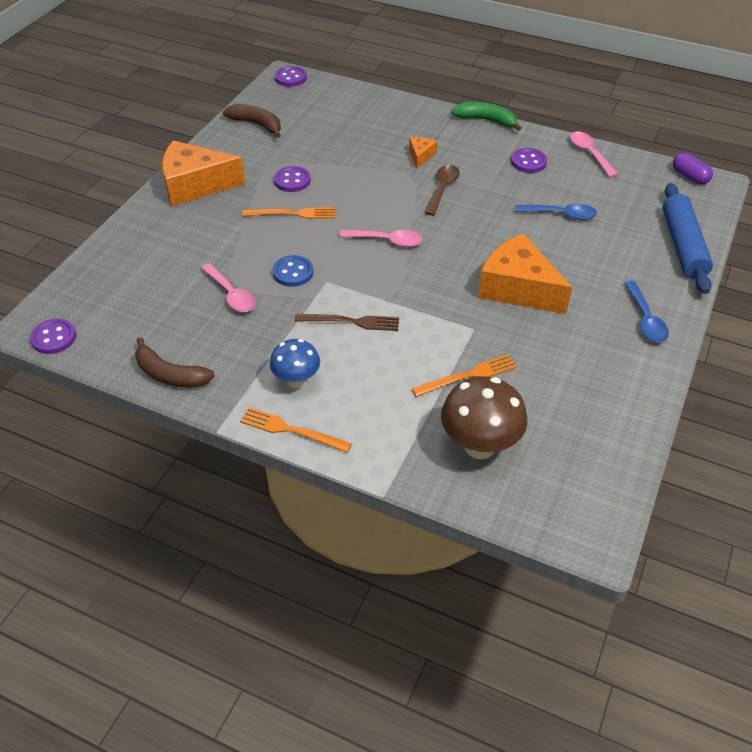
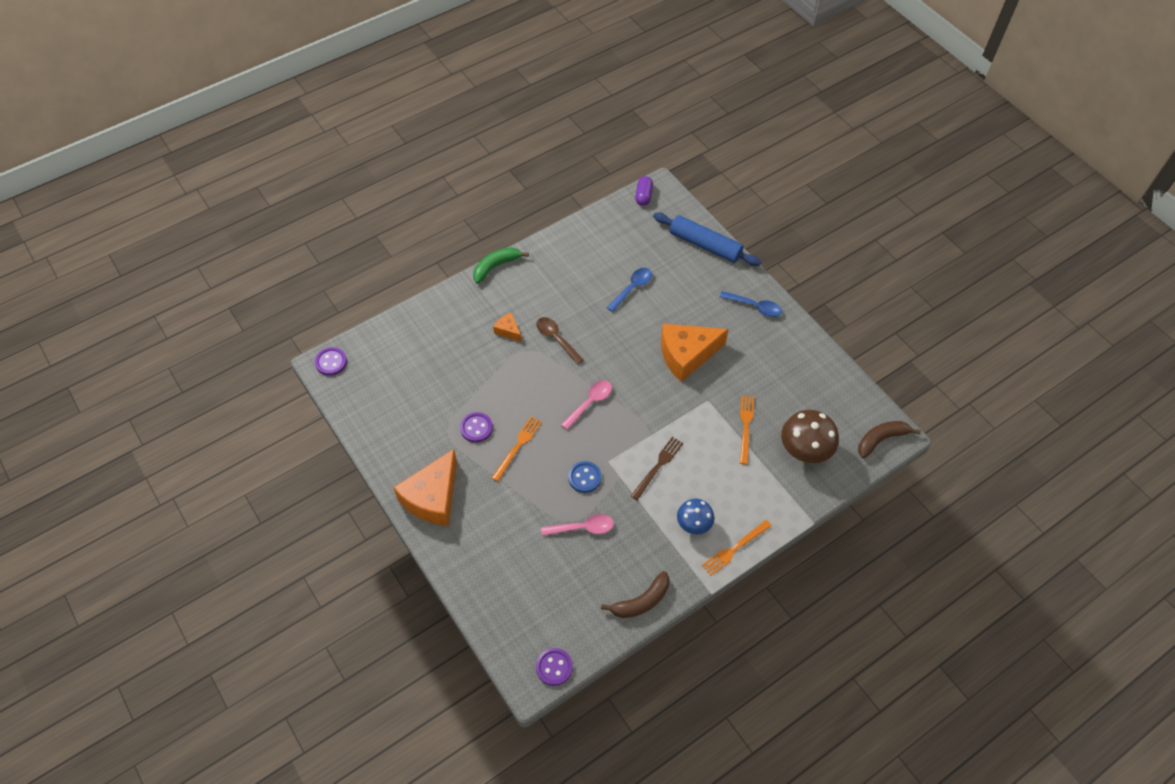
camera: 60 degrees left, 10 degrees up
brown banana [223,104,281,138] -> brown banana moved to [858,421,921,458]
purple button [511,148,547,173] -> none
pink spoon [570,131,618,178] -> none
purple capsule [673,152,713,184] -> purple capsule turned 75 degrees counterclockwise [635,176,653,206]

